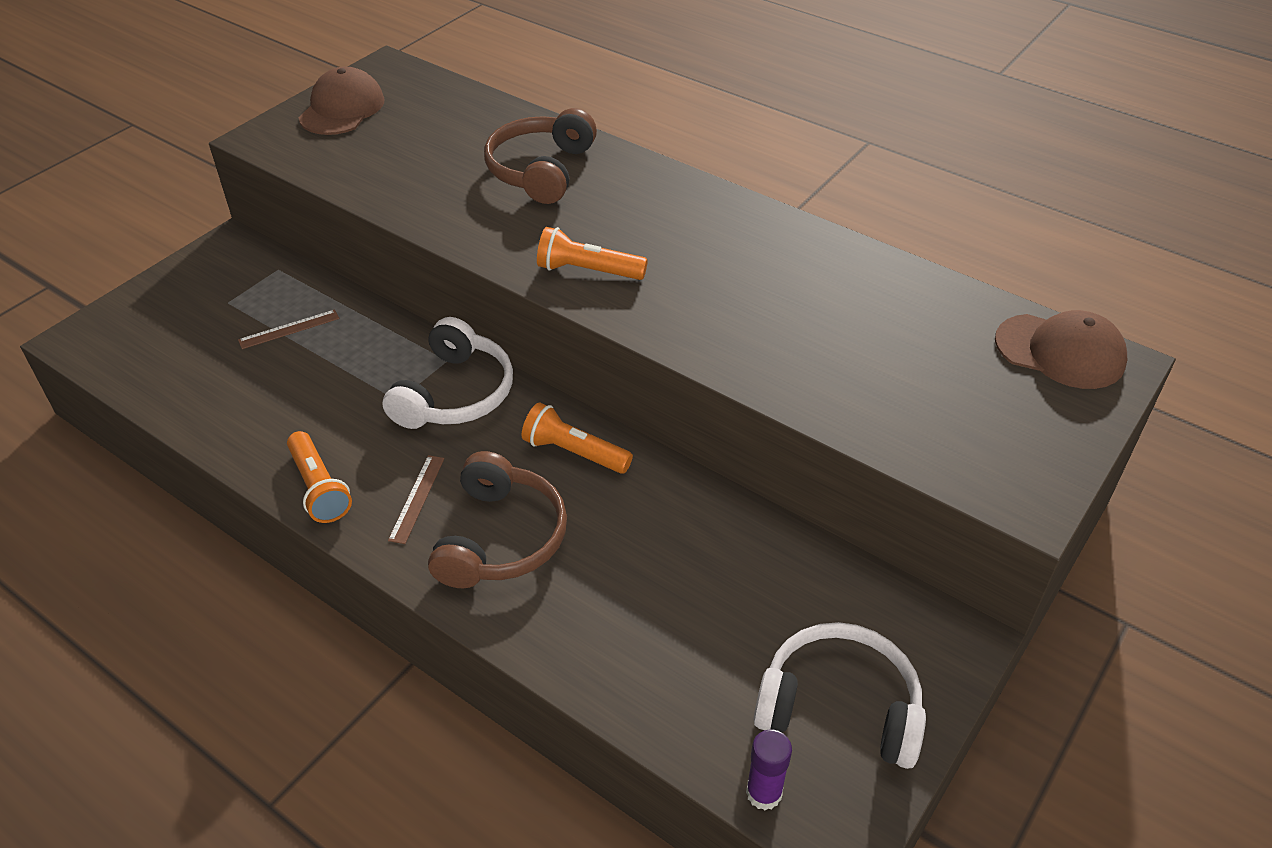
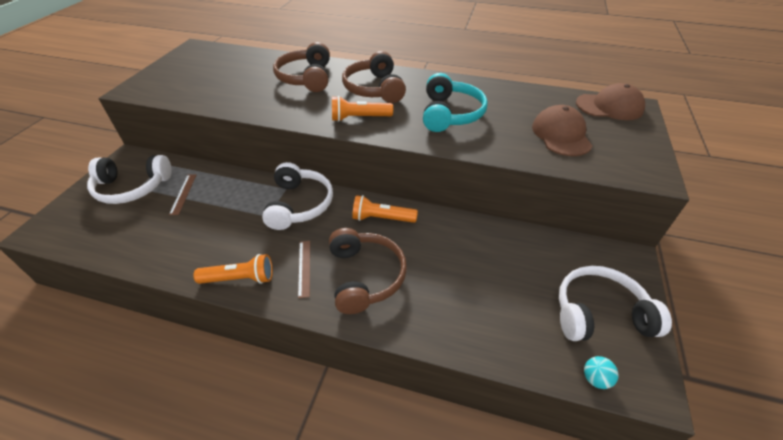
camera: 20 degrees left, 0 degrees up
brown ruler [238,309,339,349] -> brown ruler turned 45 degrees counterclockwise [169,174,197,215]
orange flashlight [287,431,352,523] -> orange flashlight turned 45 degrees counterclockwise [193,254,273,284]
brown cap [298,66,384,135] -> brown cap moved to [532,105,592,156]
purple glue stick [746,729,792,810] -> turquoise ball [584,356,618,389]
none -> white headphones [87,155,172,204]
none -> brown headphones [342,51,406,103]
none -> turquoise headphones [423,73,488,132]

